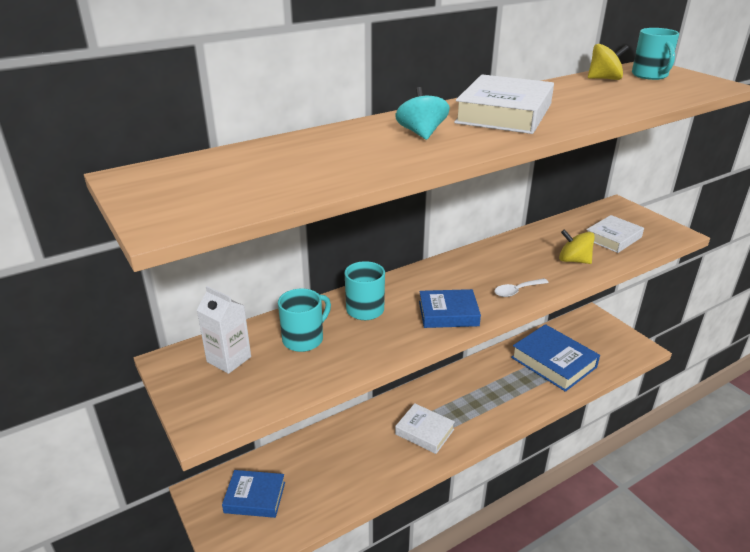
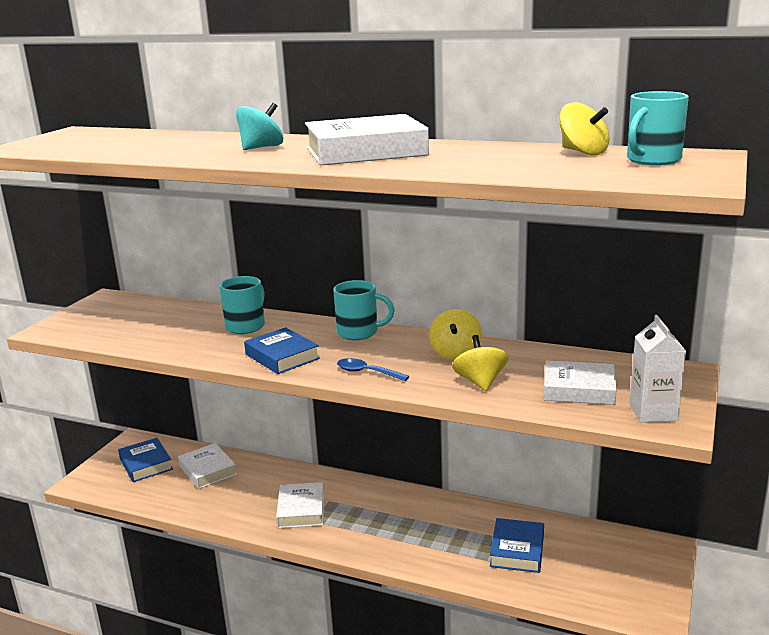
camera: 55 degrees right, 10 degrees down
white carton [197,286,251,374] -> white carton moved to [630,315,686,423]
turquoise mug [278,289,331,352] -> turquoise mug moved to [333,280,395,340]
white spoon [494,278,549,297] -> blue spoon [337,358,409,381]
blue book [511,324,600,392] -> blue book [490,518,544,573], size x0.63
none -> white book [178,443,237,489]
none -> yellow spinning top [429,309,482,360]

